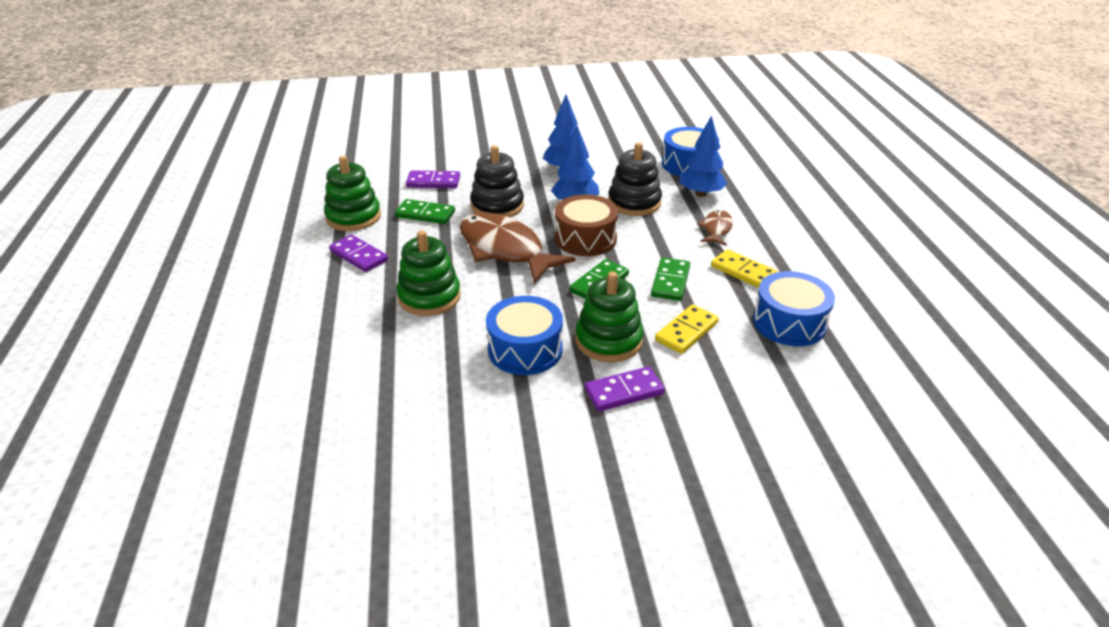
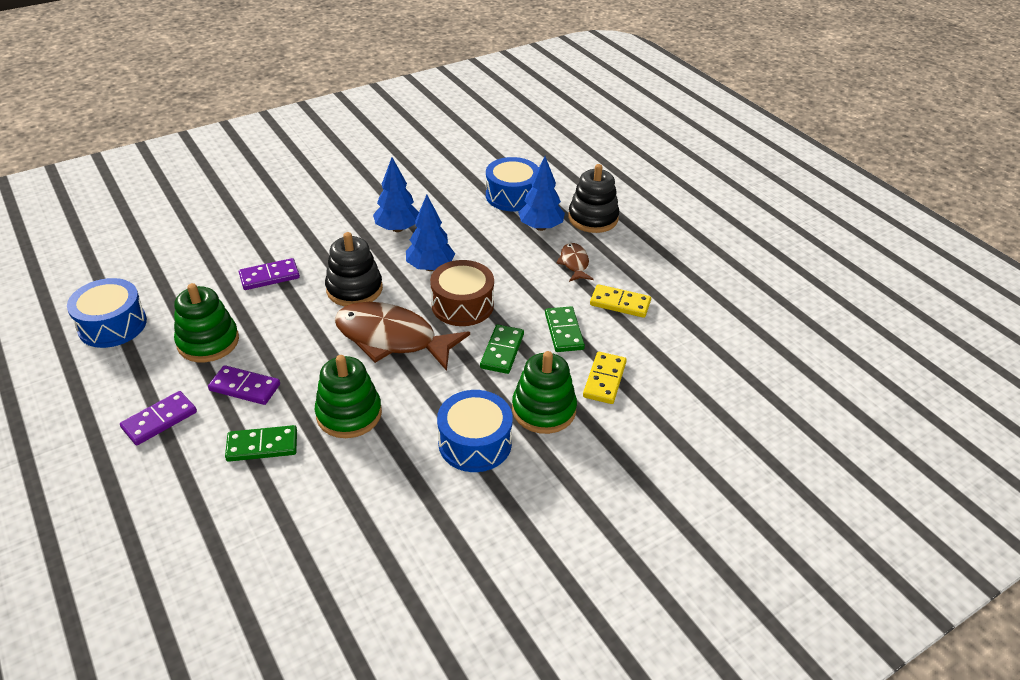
camera: 25 degrees left, 5 degrees up
green domino [395,199,455,224] -> green domino moved to [225,425,297,462]
purple domino [584,366,665,412] -> purple domino moved to [120,391,197,445]
black stacking toy [608,142,662,216] -> black stacking toy moved to [568,164,619,233]
blue drum [753,271,835,346] -> blue drum moved to [67,278,147,348]

